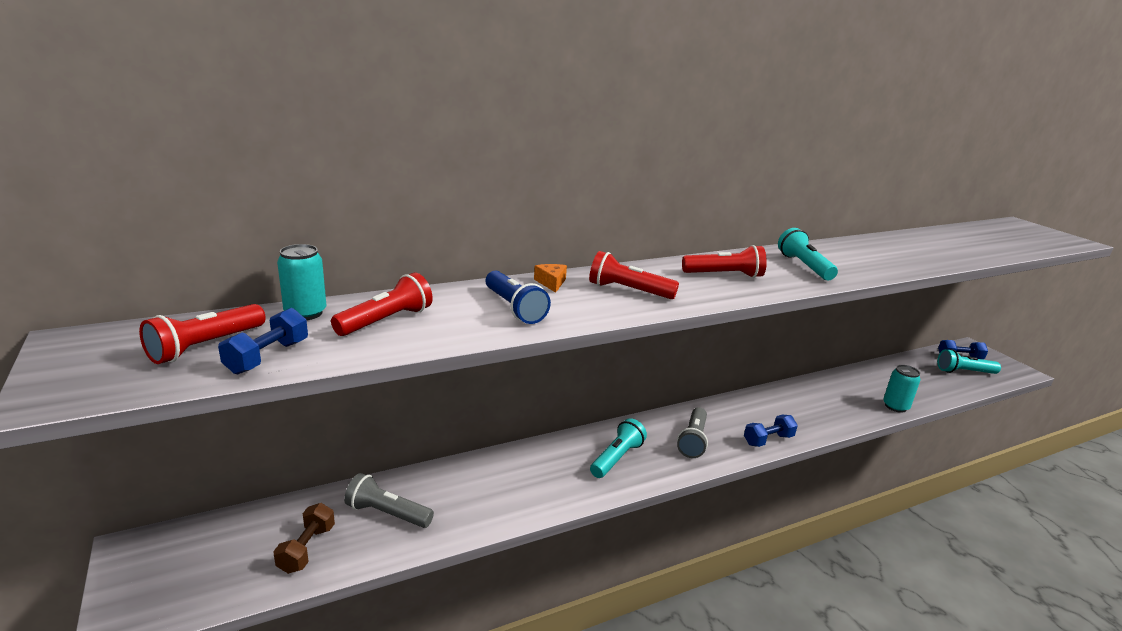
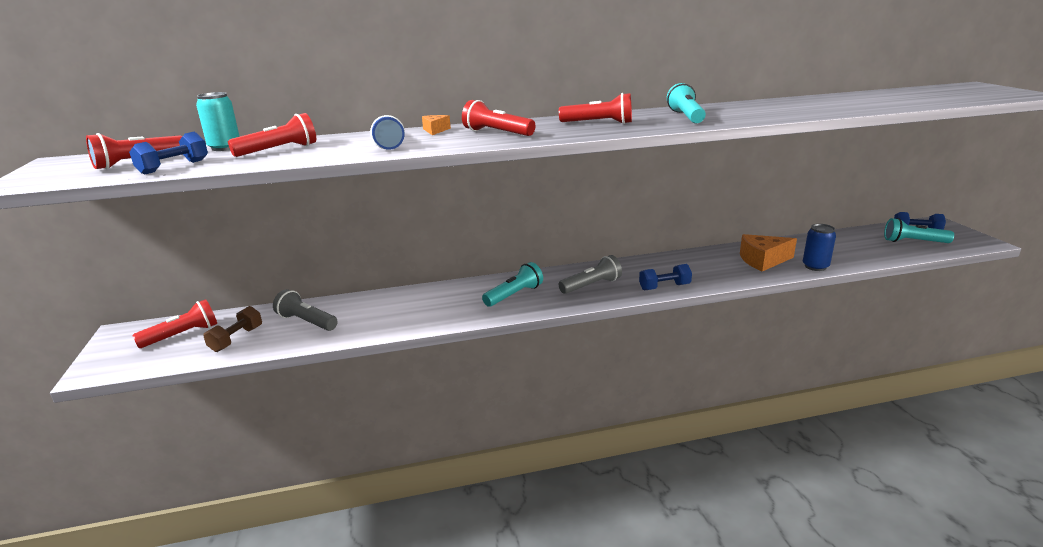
camera: 15 degrees right, 0 degrees up
grey flashlight [677,407,708,458] -> grey flashlight turned 150 degrees counterclockwise [559,255,622,294]
turquoise can [883,365,920,413] -> blue can [803,224,836,271]
none -> red flashlight [132,299,217,348]
none -> orange cheese [740,234,797,271]

